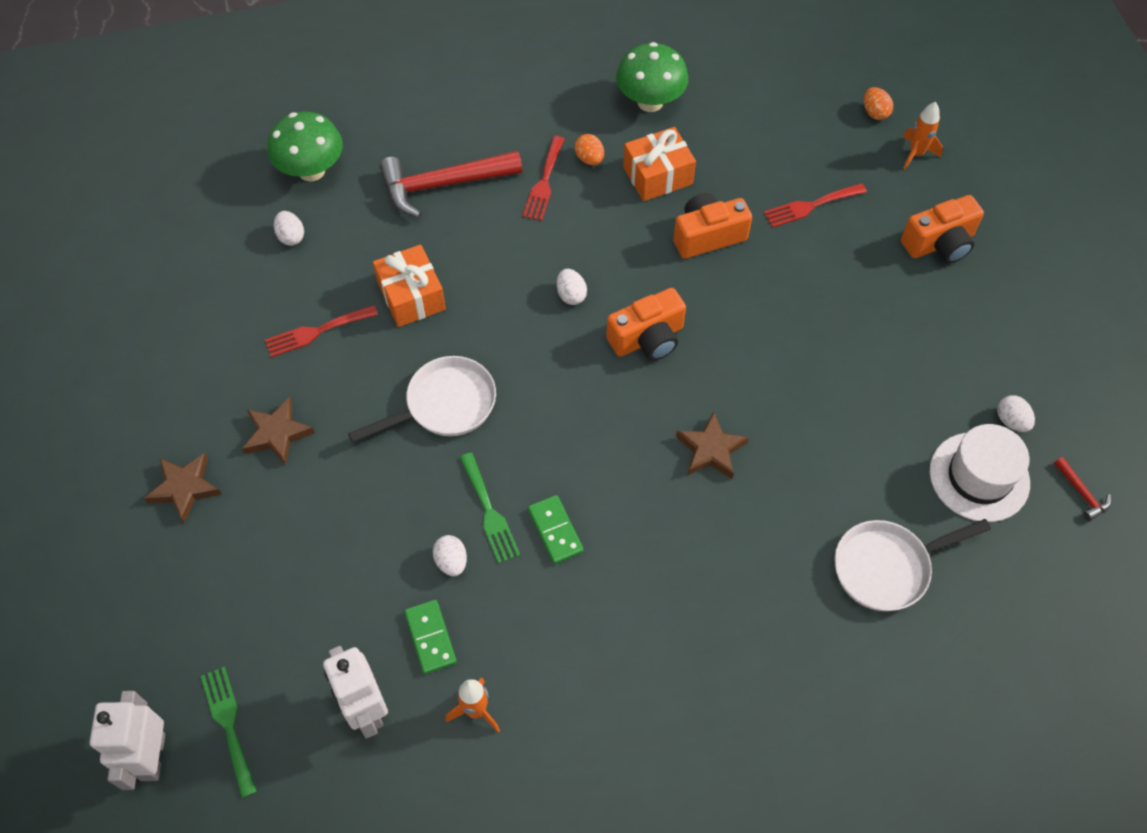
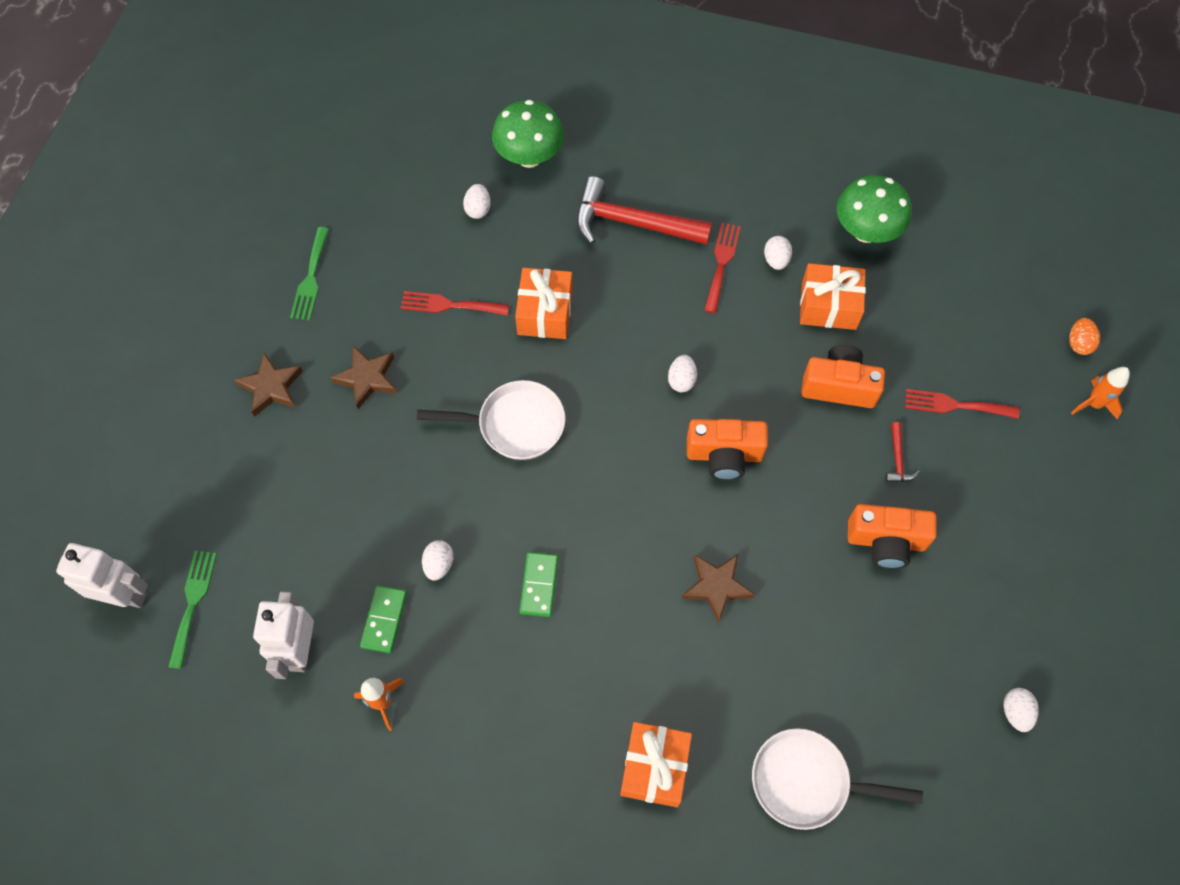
camera: 30 degrees right, 5 degrees up
white robot [90,691,165,790] -> white robot turned 75 degrees clockwise [56,543,148,608]
green fork [459,453,520,564] -> green fork moved to [290,227,329,321]
red fork [522,136,564,221] -> red fork turned 150 degrees clockwise [704,223,741,314]
orange egg [575,134,604,165] -> white egg [764,236,792,270]
orange camera [901,195,984,263] -> orange camera moved to [848,504,937,569]
white hat [930,424,1030,522] -> none
red hammer [1054,457,1111,521] -> red hammer moved to [885,422,920,482]
none -> orange gift [620,722,692,807]

